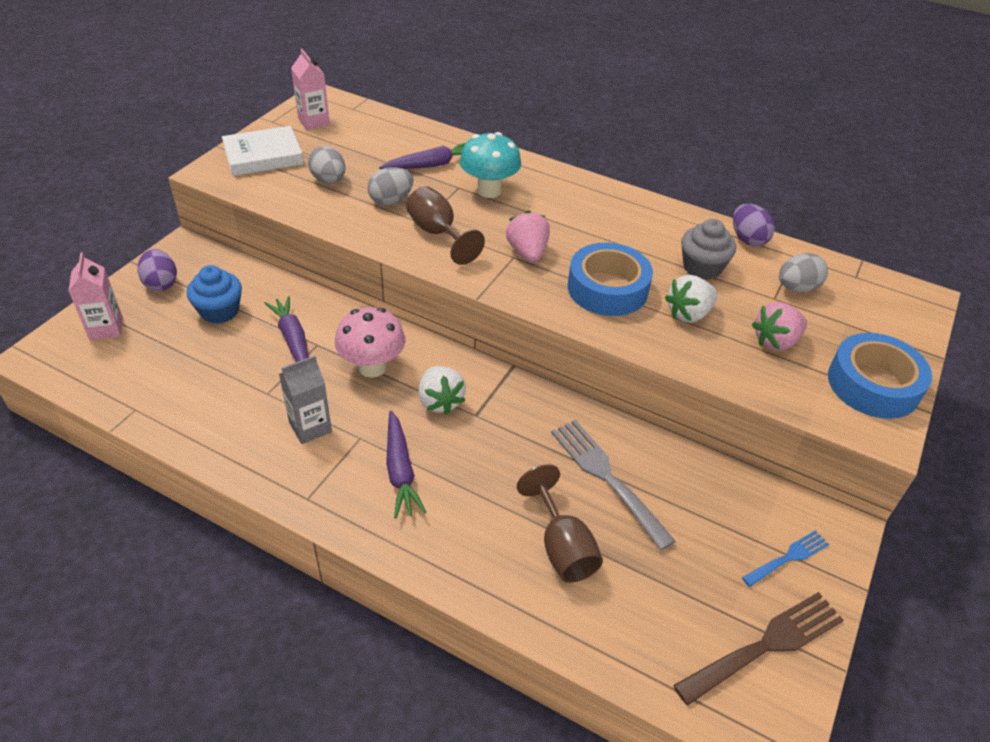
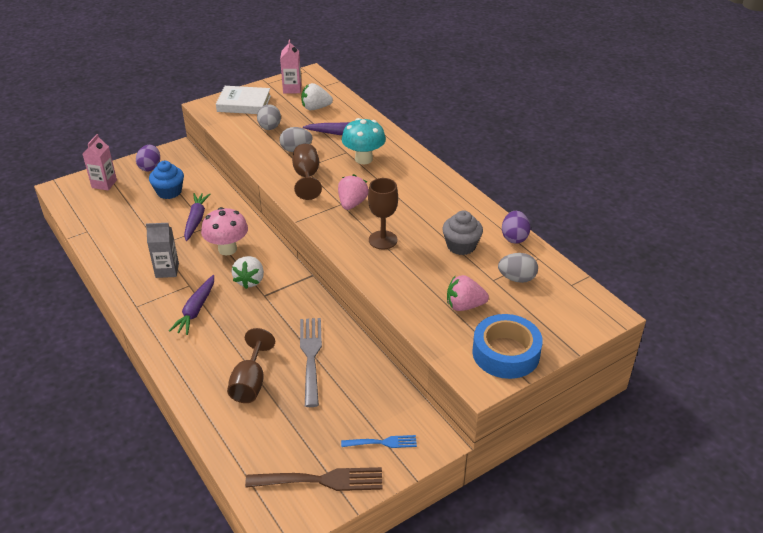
camera: 30 degrees right, 5 degrees down
blue tape [568,243,653,316] -> brown goblet [368,178,398,250]
white strawberry [665,275,718,323] -> white strawberry moved to [301,83,333,110]

